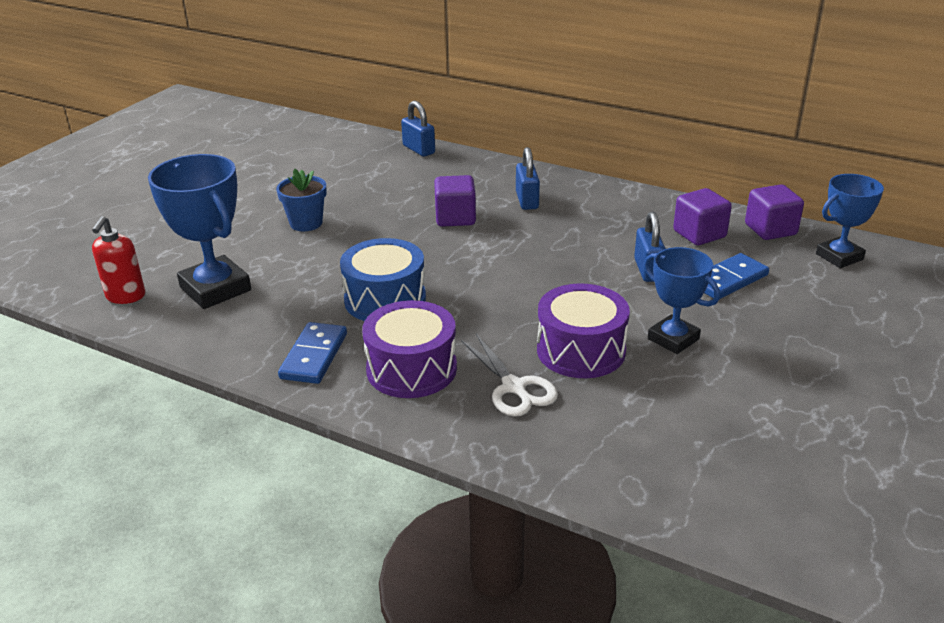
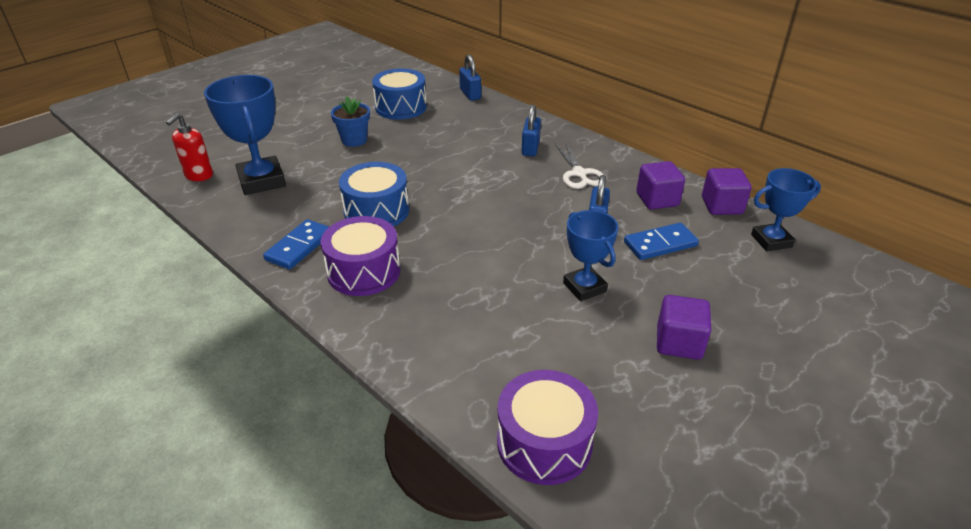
camera: 15 degrees right, 5 degrees up
purple cube [434,175,476,227] -> purple cube moved to [657,295,712,360]
white scissors [461,334,558,417] -> white scissors moved to [555,142,604,189]
purple drum [537,283,630,378] -> purple drum moved to [497,370,598,485]
none -> blue drum [372,69,427,120]

